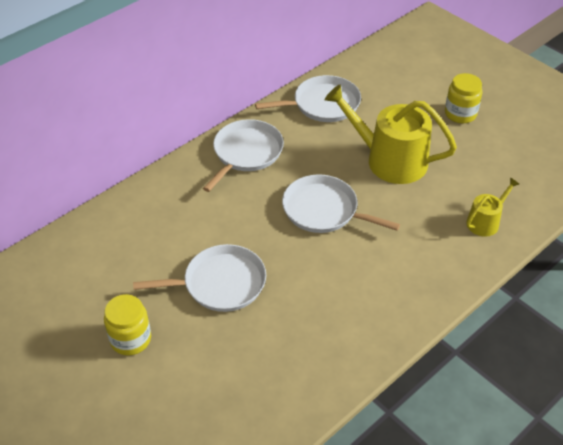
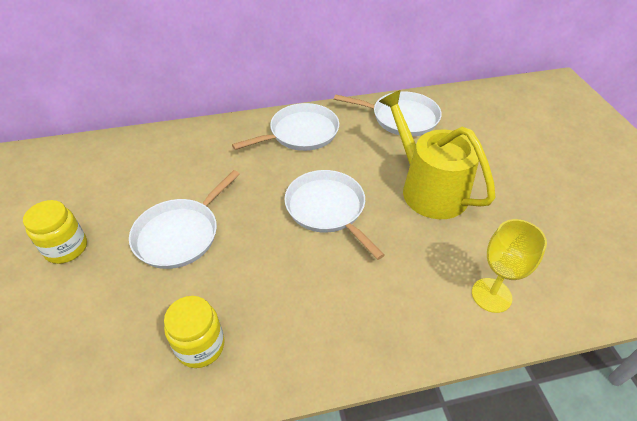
camera: 30 degrees right, 0 degrees up
white pan [133,244,266,312] -> white pan turned 105 degrees clockwise [129,170,240,269]
yellow jar [445,73,483,123] -> yellow jar moved to [164,296,225,368]
yellow watering can [466,178,519,237] -> yellow goblet [472,219,547,313]

